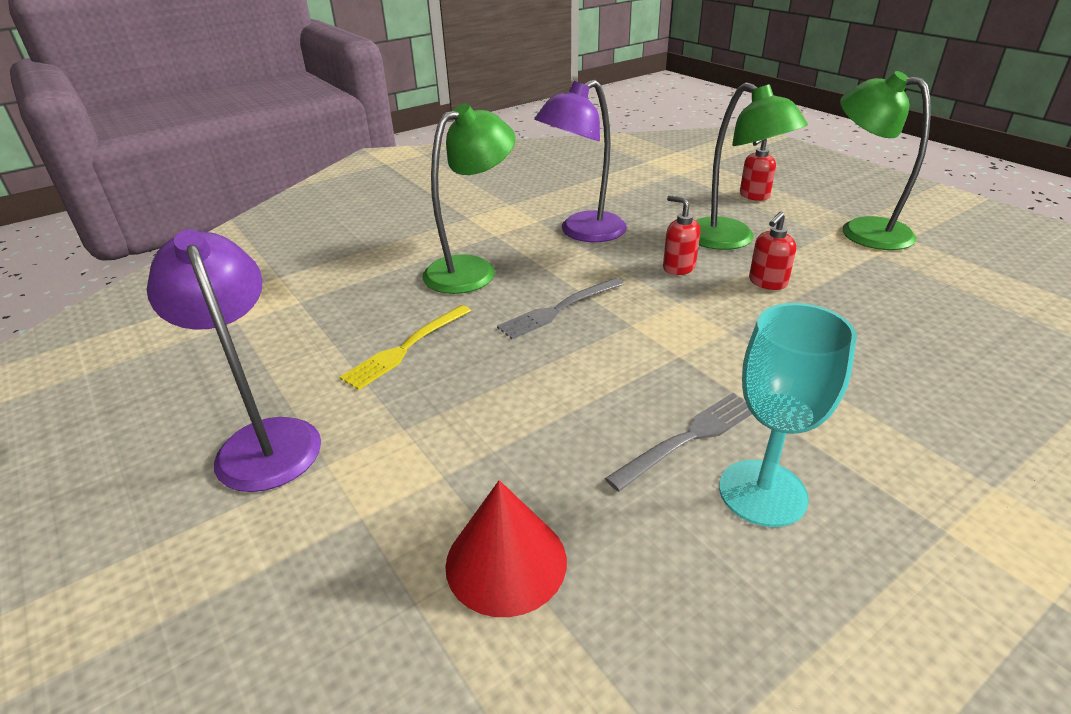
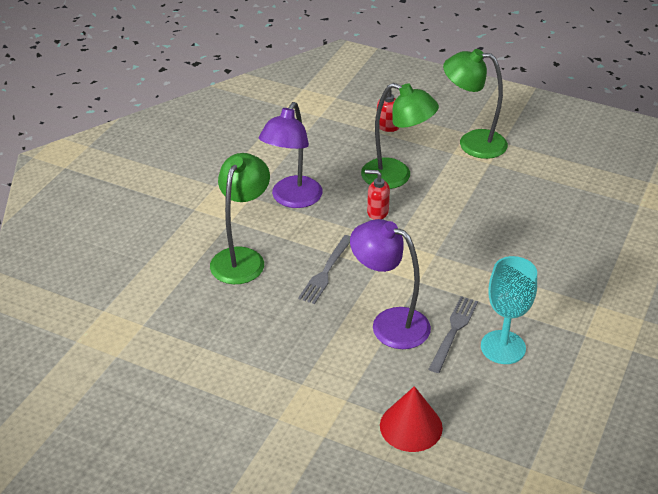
camera: 30 degrees left, 5 degrees up
purple lamp [147,230,321,492] -> purple lamp moved to [350,219,431,349]
yellow fork [340,305,471,390] -> none
red soap dispenser [749,212,796,290] -> none

